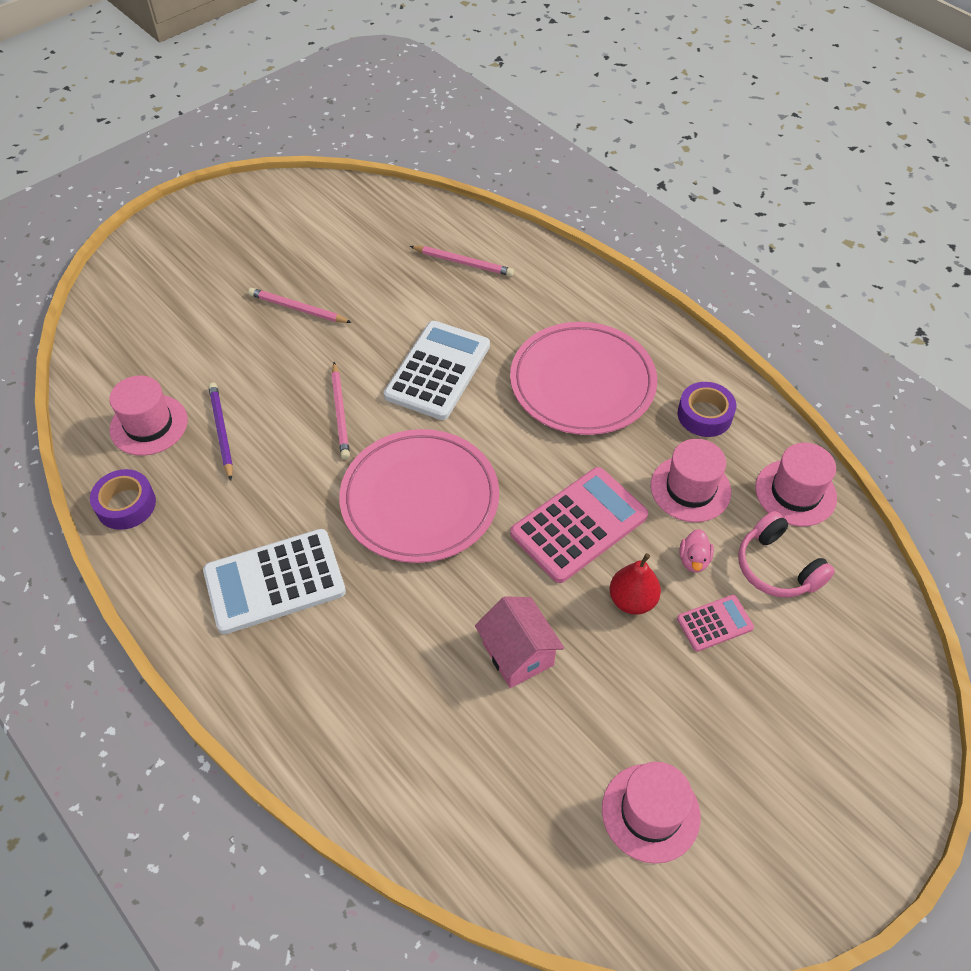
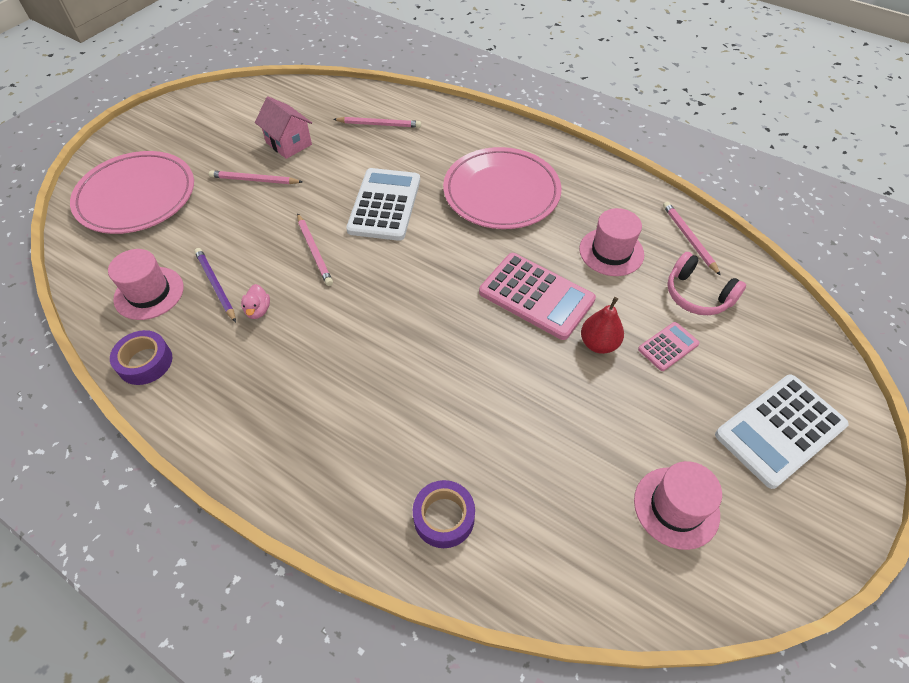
camera: 15 degrees left, 0 degrees up
white calculator [203,529,346,634] -> white calculator moved to [715,375,849,489]
pink plate [339,429,499,563] -> pink plate moved to [70,151,194,234]
pink house [475,596,564,688] -> pink house moved to [255,96,312,159]
pink calculator [510,467,648,583] -> pink calculator turned 90 degrees clockwise [479,253,596,340]
purple tape [677,382,736,437] -> purple tape moved to [413,480,475,548]
pink duck [679,529,714,573] -> pink duck moved to [241,284,270,319]
pink hat [755,443,837,526] -> pink pencil [663,202,721,276]

